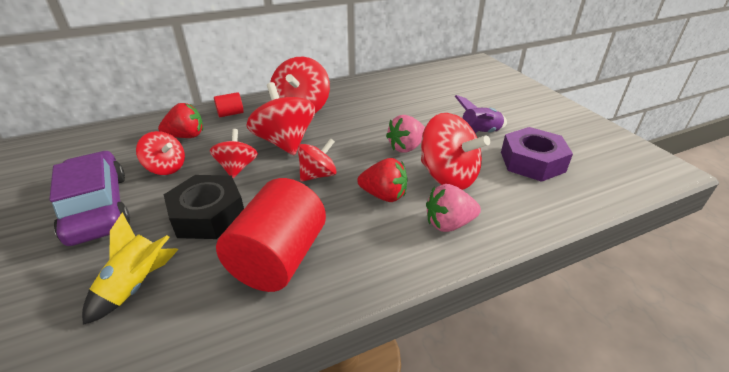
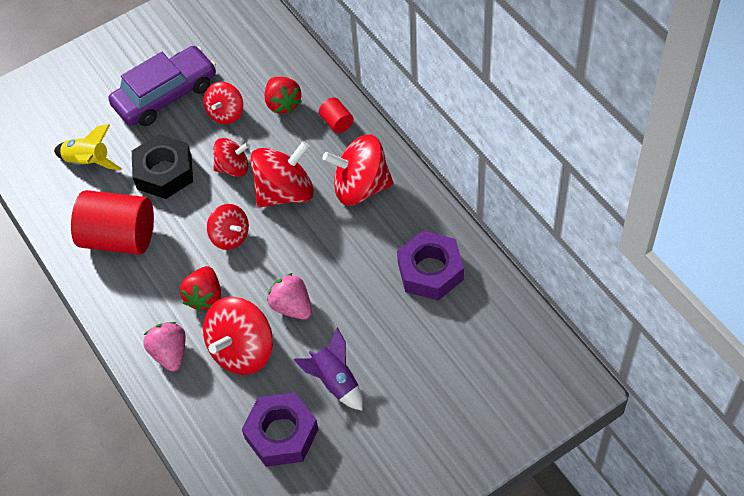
camera: 85 degrees right, 20 degrees up
none -> purple nut [397,231,464,301]

